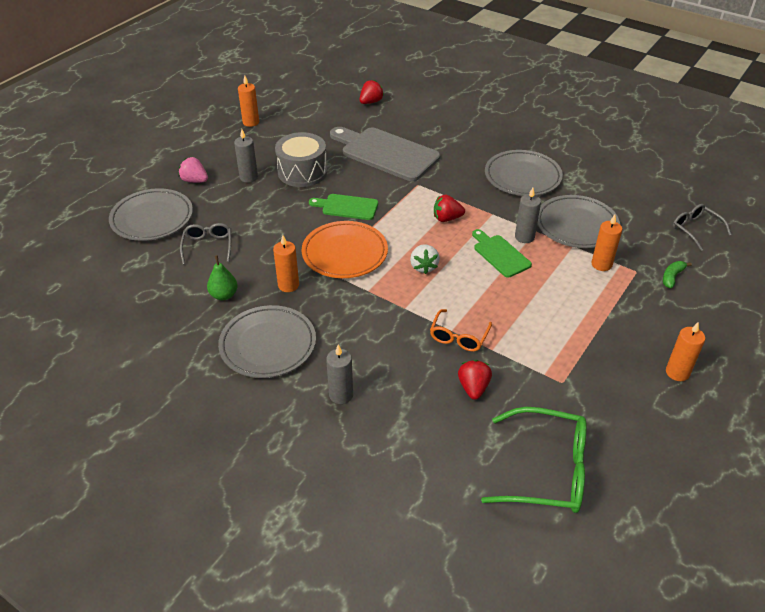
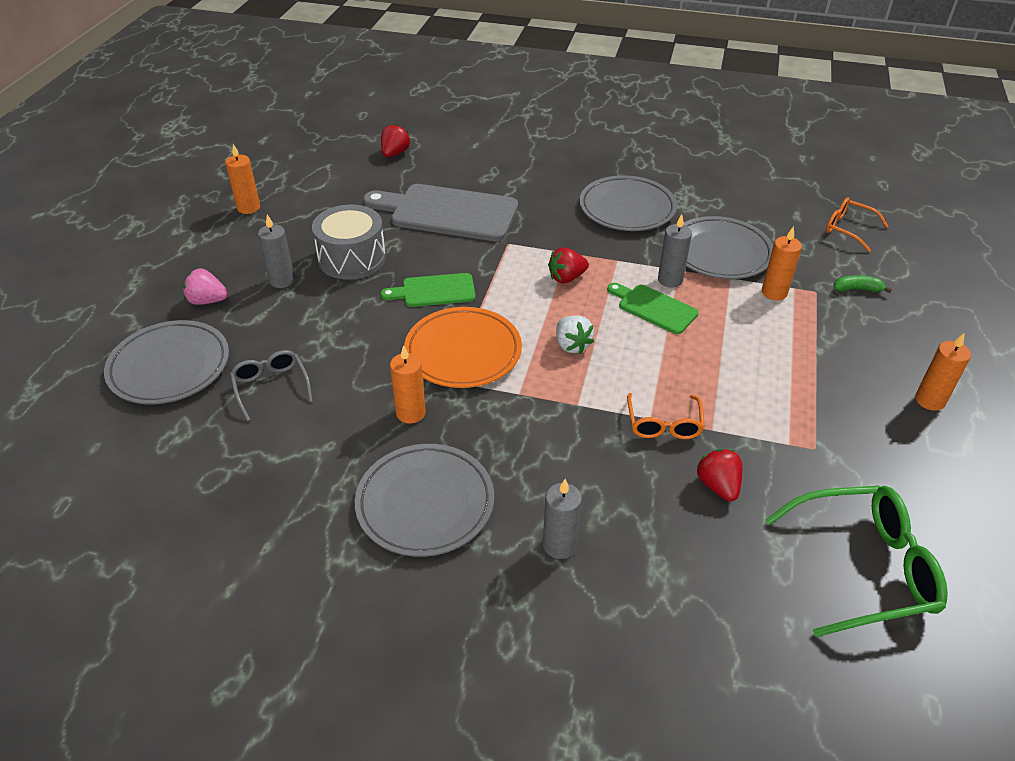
camera: 20 degrees left, 0 degrees up
green pear [207,255,238,300] -> none
green banana [663,261,692,288] -> green banana turned 75 degrees clockwise [833,275,892,293]
grey glasses [673,204,732,251] -> orange glasses [826,197,888,252]

